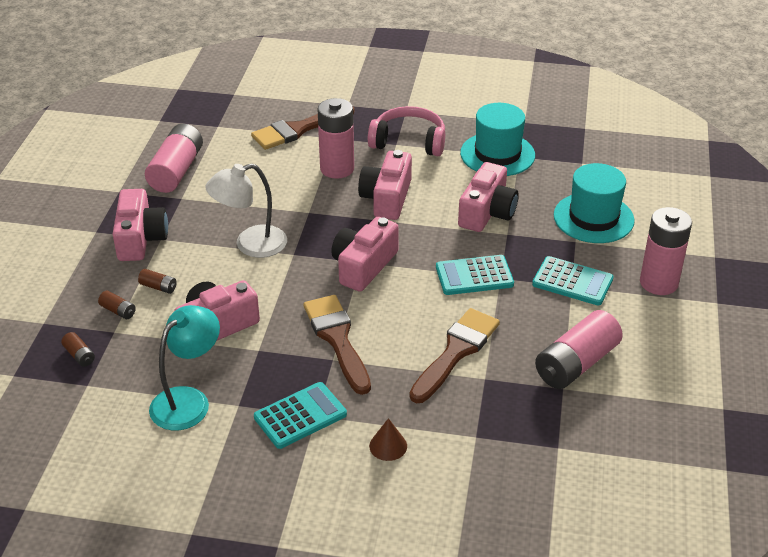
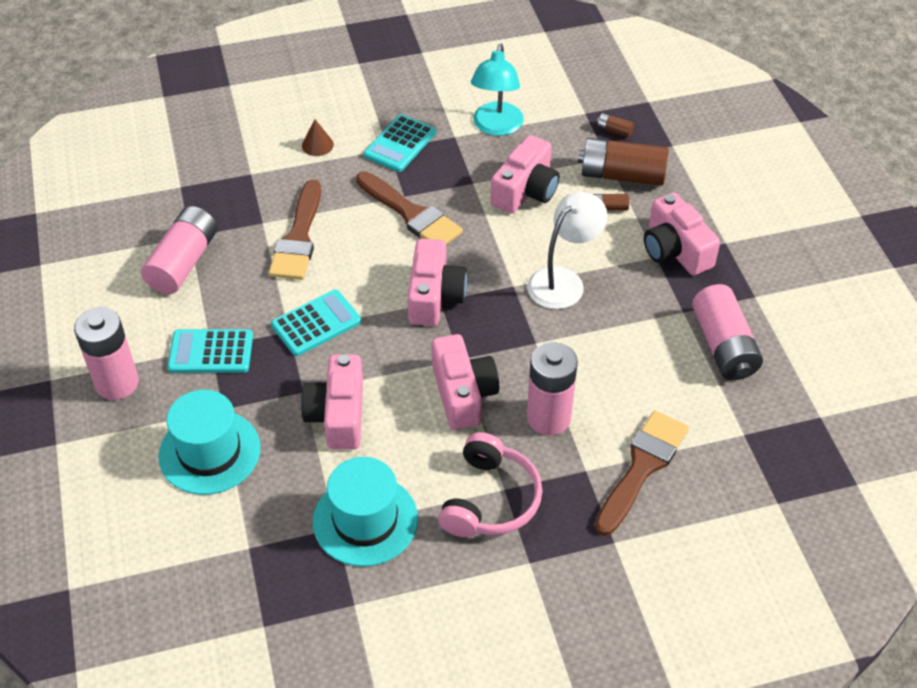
camera: 155 degrees right, 10 degrees up
brown battery [98,291,136,319] -> brown battery [578,138,669,186], size x2.35
pink headphones [368,106,445,156] -> pink headphones turned 60 degrees counterclockwise [438,432,543,537]

